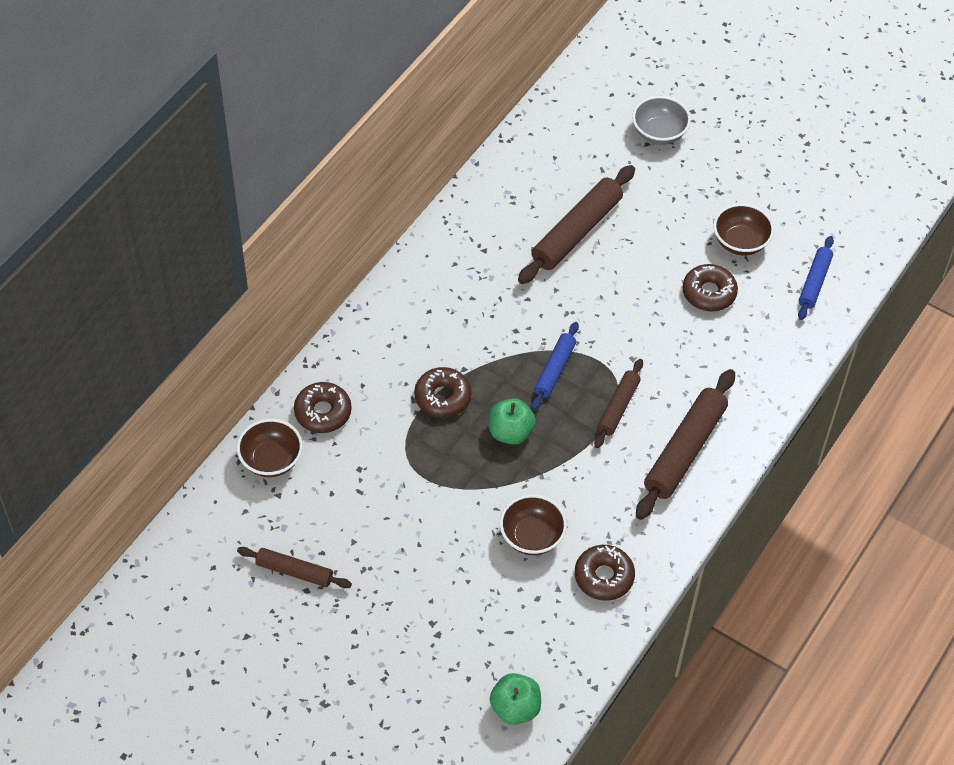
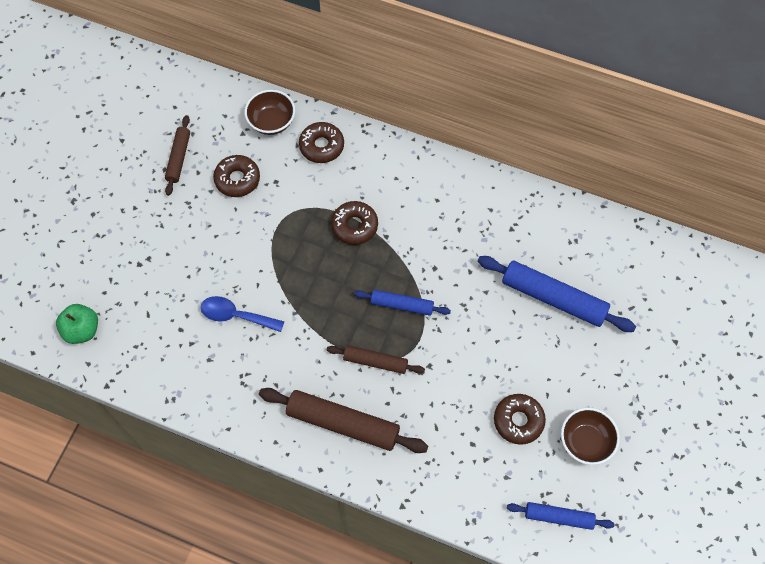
camera: 80 degrees right, 10 degrees up
green apple [489,398,536,445] -> none
brown bowl [500,495,567,555] -> blue spoon [201,296,284,332]
brown rolling pin [518,165,635,284] -> blue rolling pin [478,256,636,332]
brown donut [575,545,635,601] -> brown donut moved to [213,155,260,197]
grey bowl [632,96,691,145] -> none

